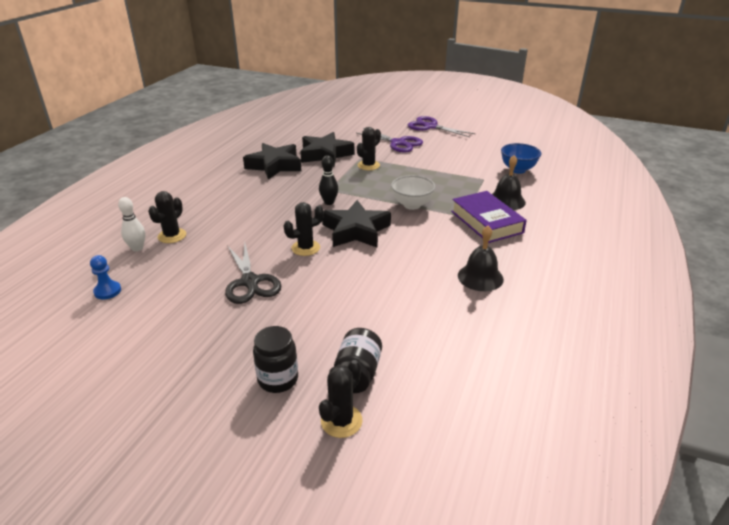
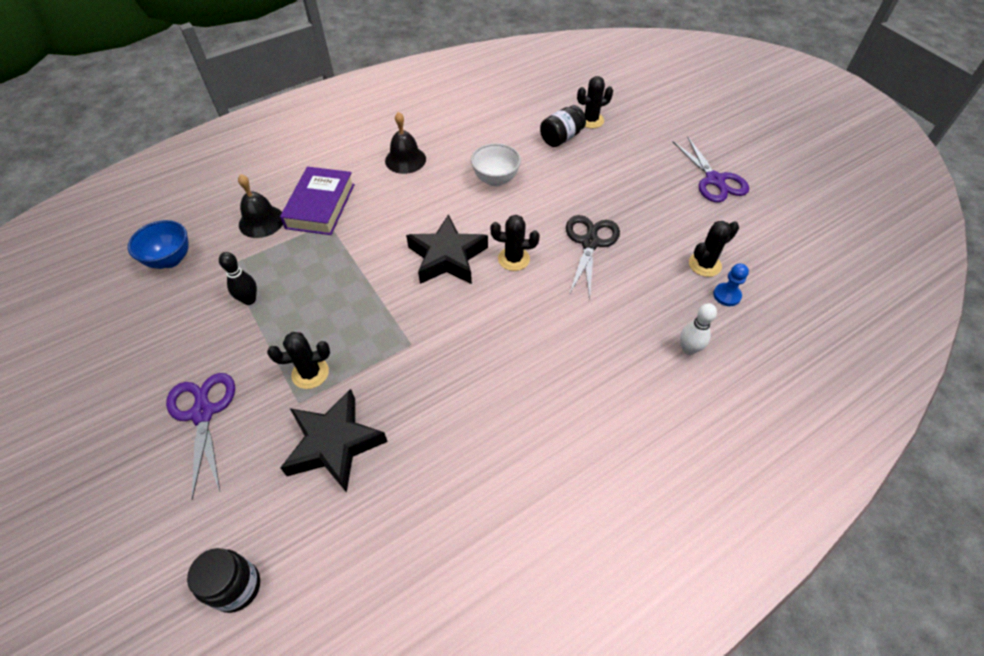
camera: 145 degrees left, 20 degrees up
black cactus [148,191,186,243] -> black cactus moved to [689,221,739,277]
black star [243,143,301,180] -> none
black jar [253,326,298,393] -> black jar moved to [187,548,260,613]
black bowling pin [319,155,338,205] -> black bowling pin moved to [219,252,257,305]
white bowl [391,175,435,210] -> white bowl moved to [471,143,521,186]
purple scissors [408,116,476,137] -> purple scissors moved to [672,136,749,202]

